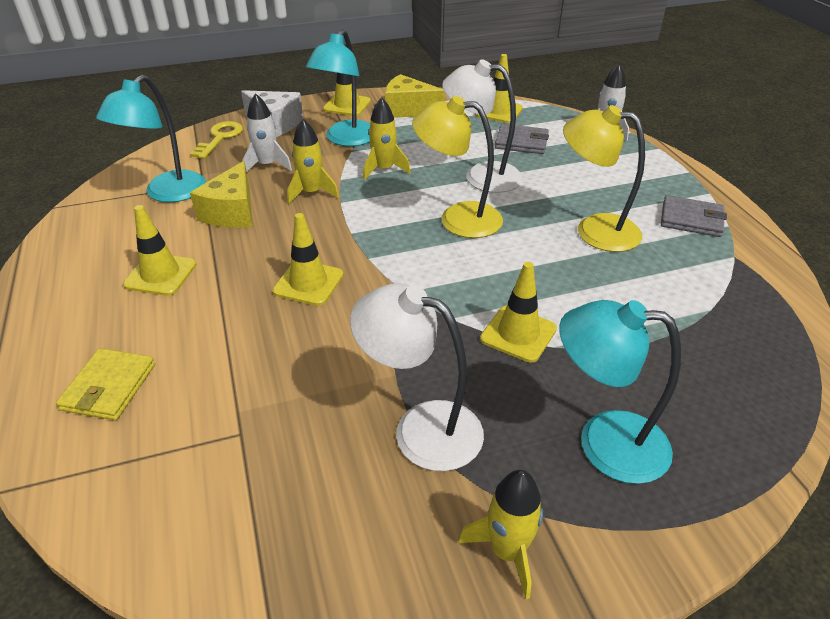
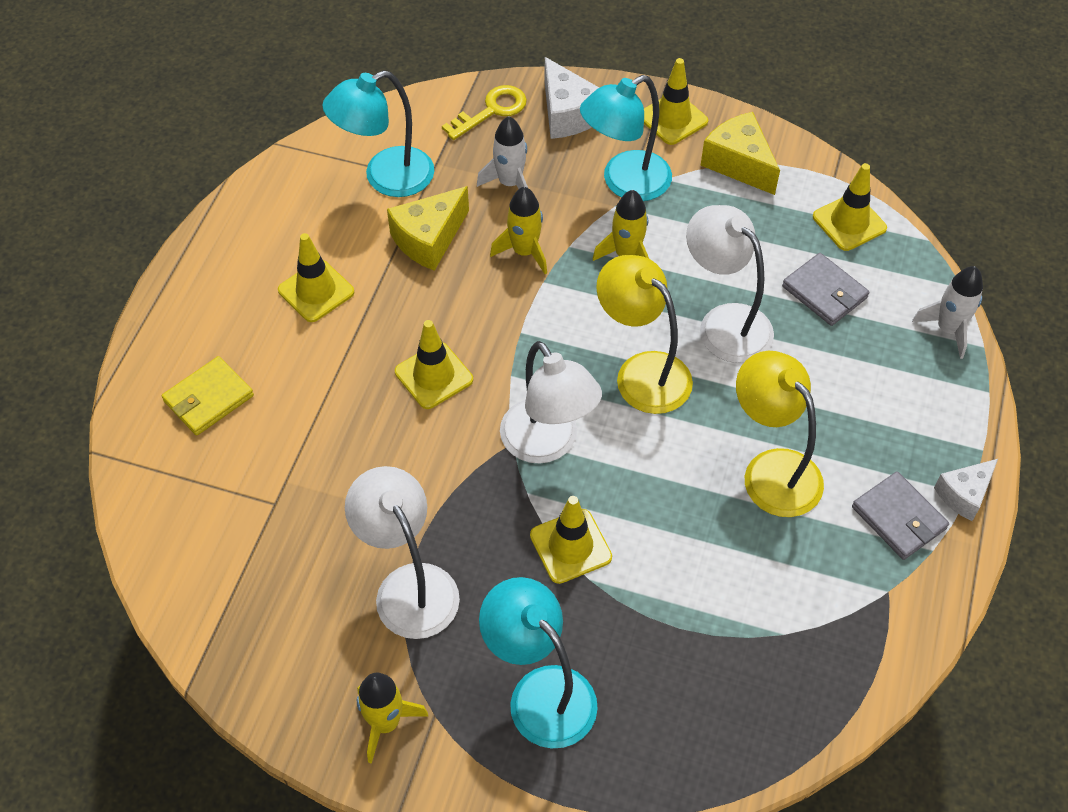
camera: 35 degrees right, 15 degrees up
none -> white lamp [500,341,602,464]
none -> white cheese [934,459,998,521]

